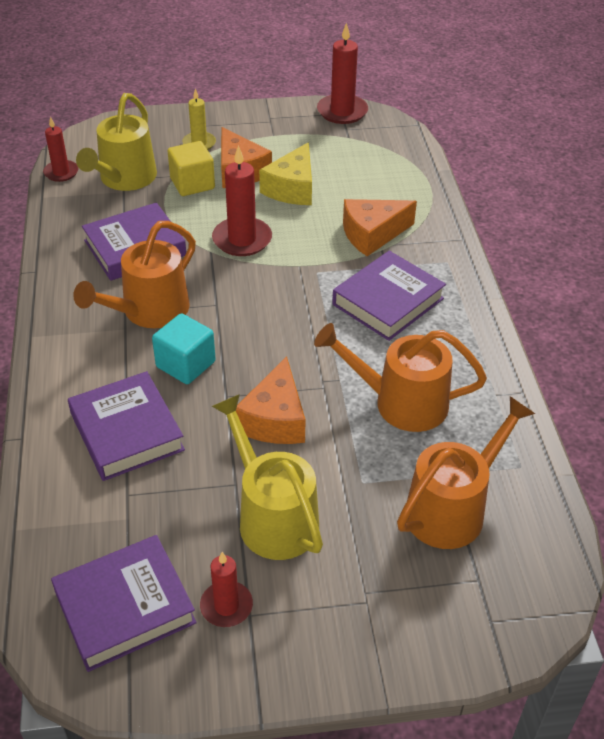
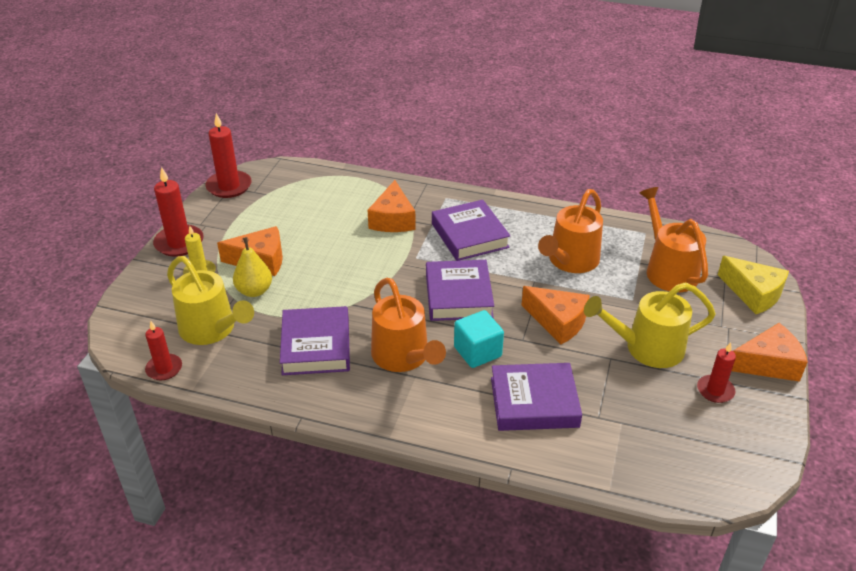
camera: 65 degrees left, 5 degrees down
purple book [51,535,196,672] -> purple book moved to [426,260,494,321]
yellow cube [168,141,215,196] -> yellow pear [233,237,272,297]
red candle [212,145,272,256] -> red candle moved to [153,167,204,257]
yellow cheese [259,142,312,205] -> yellow cheese moved to [718,256,789,314]
none -> orange cheese [732,323,808,382]

